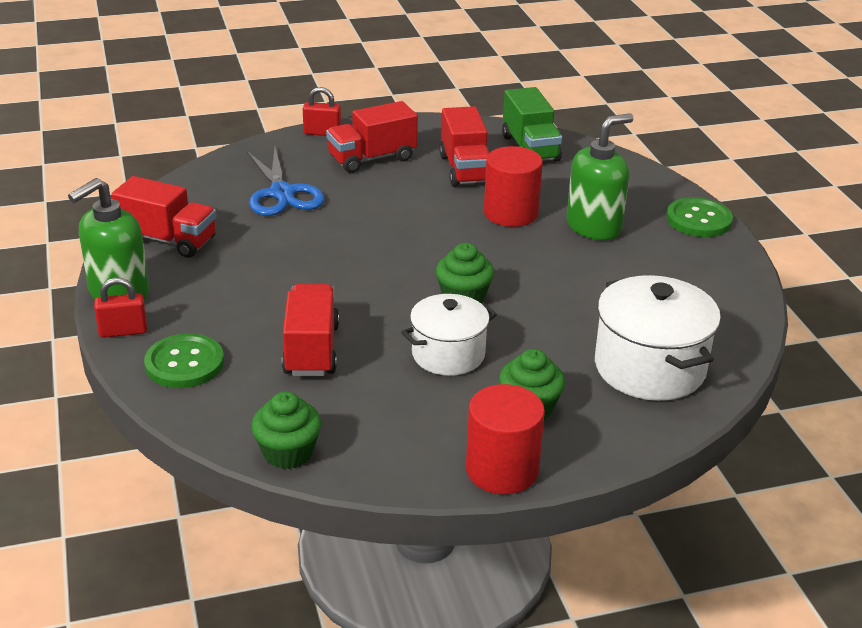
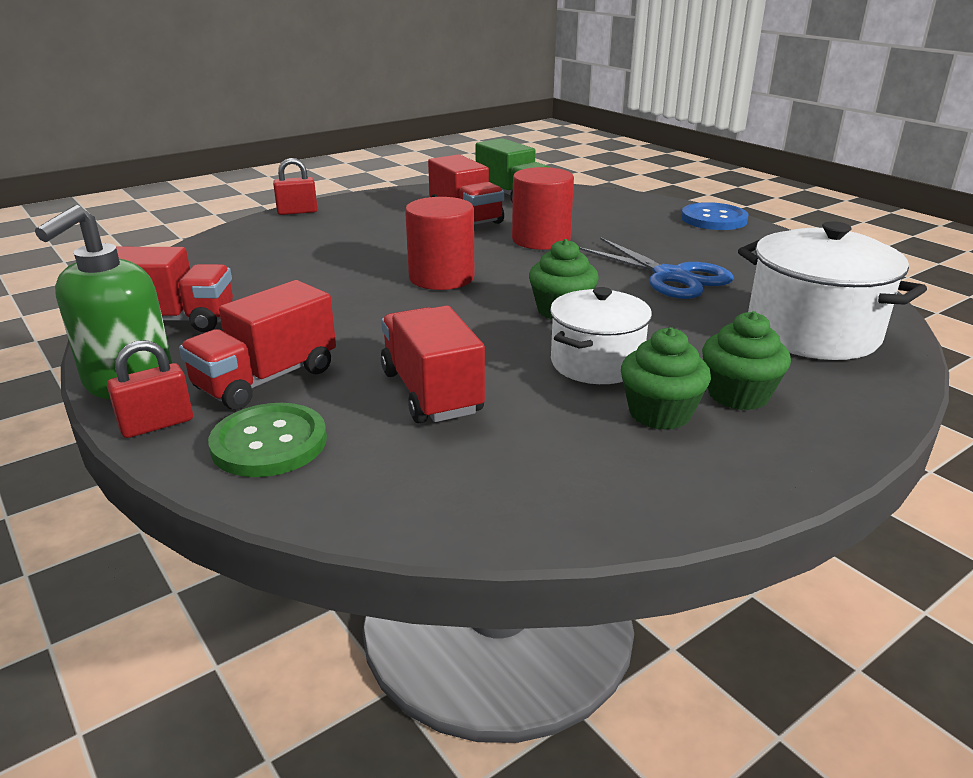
camera: 20 degrees left, 5 degrees down
blue scissors [246,147,325,216] -> blue scissors moved to [579,237,734,299]
green cupcake [251,391,322,469] -> green cupcake moved to [621,327,711,430]
red truck [326,101,418,173] -> red truck moved to [179,280,336,410]
red cylinder [466,384,545,494] -> red cylinder moved to [405,197,474,290]
green soap dispenser [567,113,634,240] -> none
green button [666,197,733,237] -> blue button [681,202,749,230]

